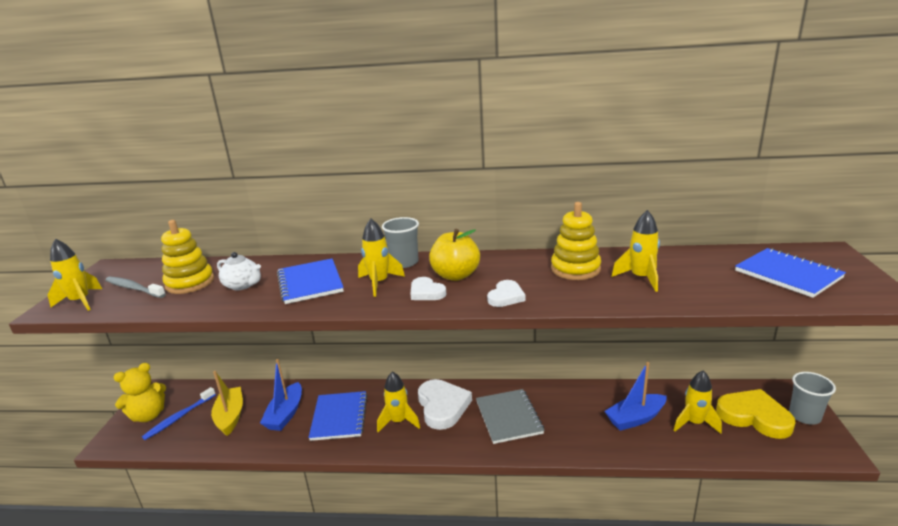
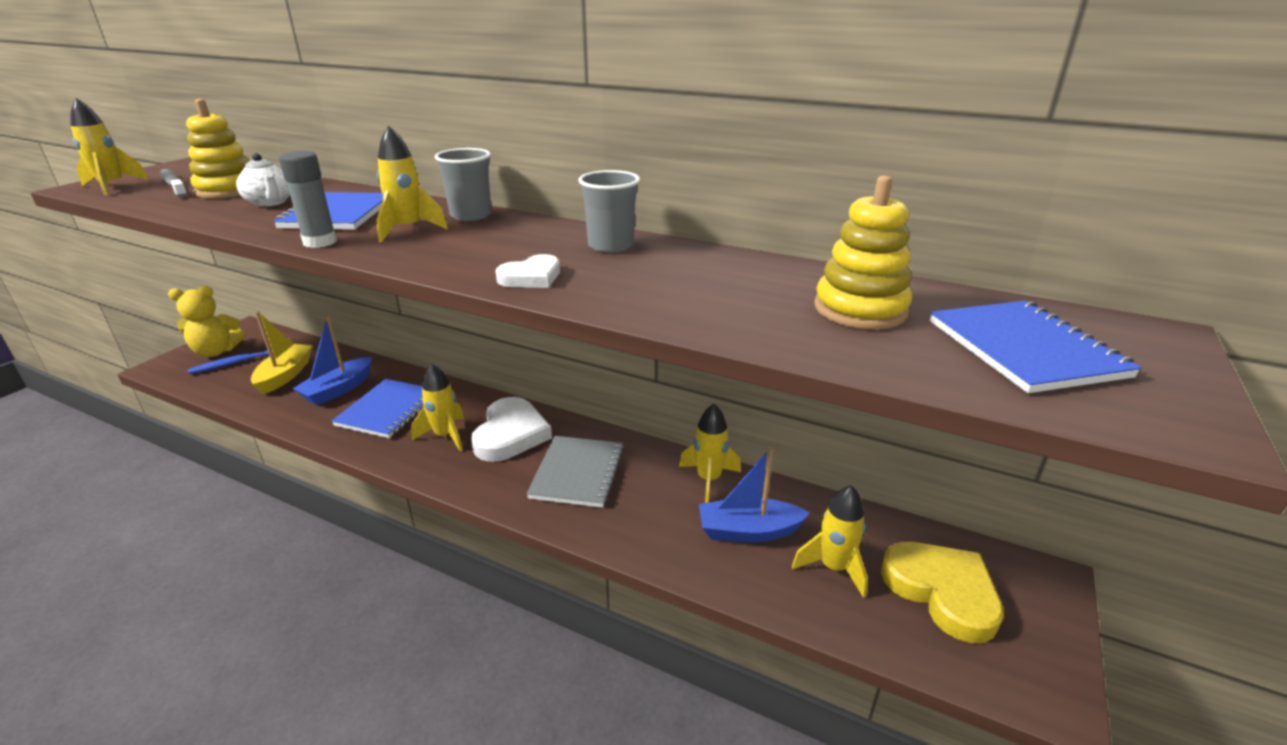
camera: 20 degrees right, 5 degrees up
white heart [410,277,447,300] -> none
yellow apple [429,229,480,281] -> none
yellow stacking toy [551,202,601,280] -> yellow stacking toy moved to [814,175,912,330]
yellow rocket [612,210,660,292] -> yellow rocket moved to [679,404,741,503]
grey cup [789,372,836,425] -> grey cup moved to [578,170,640,253]
none -> grey glue stick [279,151,337,248]

